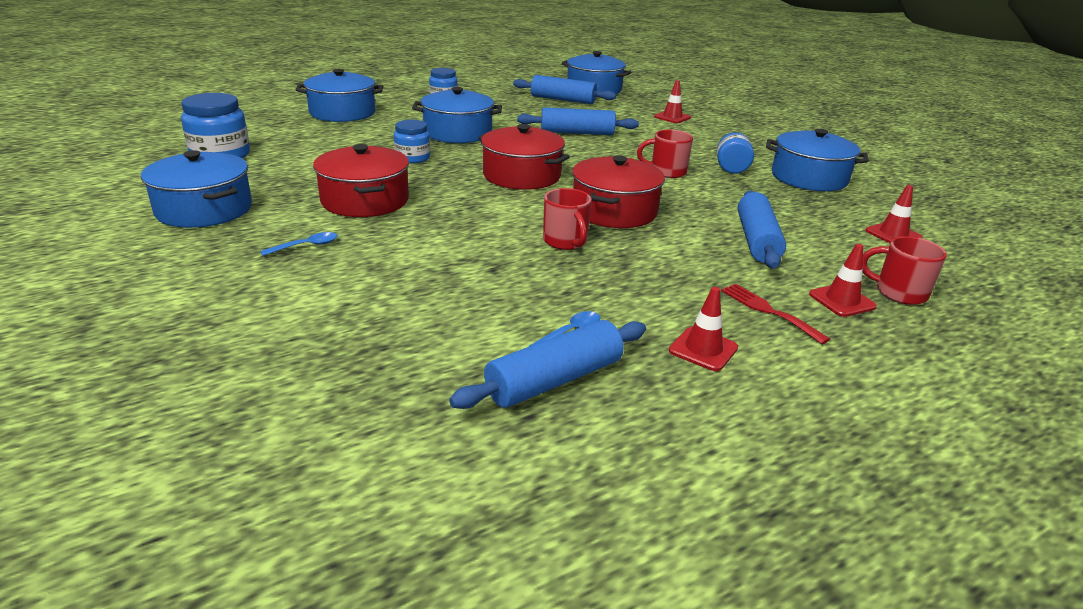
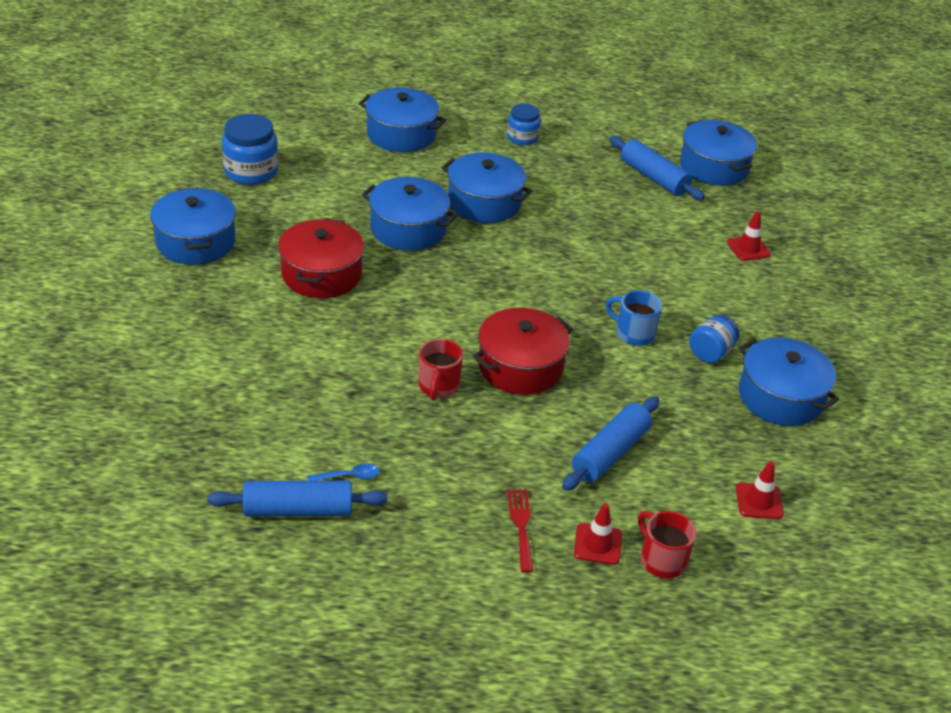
camera: 30 degrees right, 10 degrees up
blue spoon [260,232,337,256] -> none
blue jar [394,120,430,163] -> blue pot [362,177,457,251]
red pot [479,124,570,190] -> none
blue rolling pin [517,107,639,135] -> none
red mug [637,130,693,178] -> blue mug [606,290,662,346]
red traffic cone [669,287,738,371] -> none

